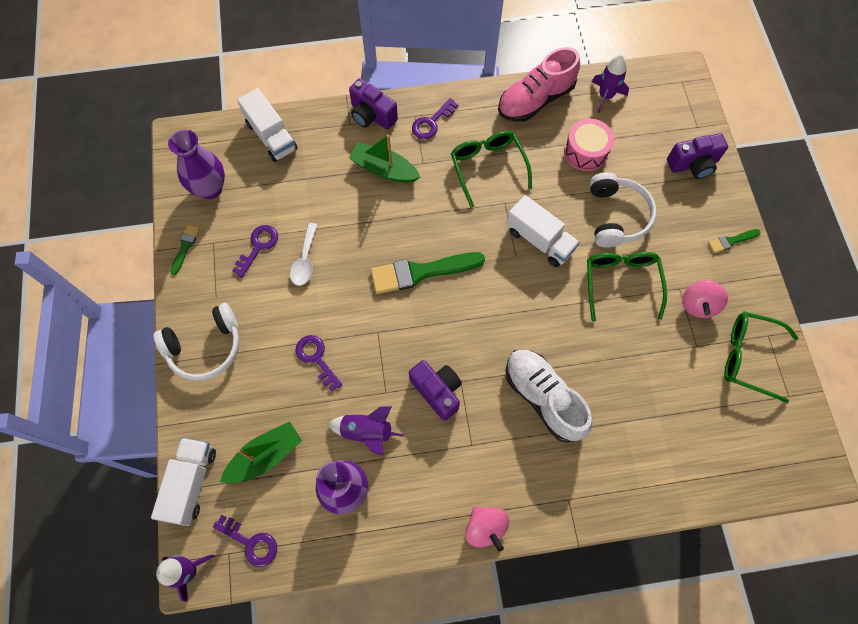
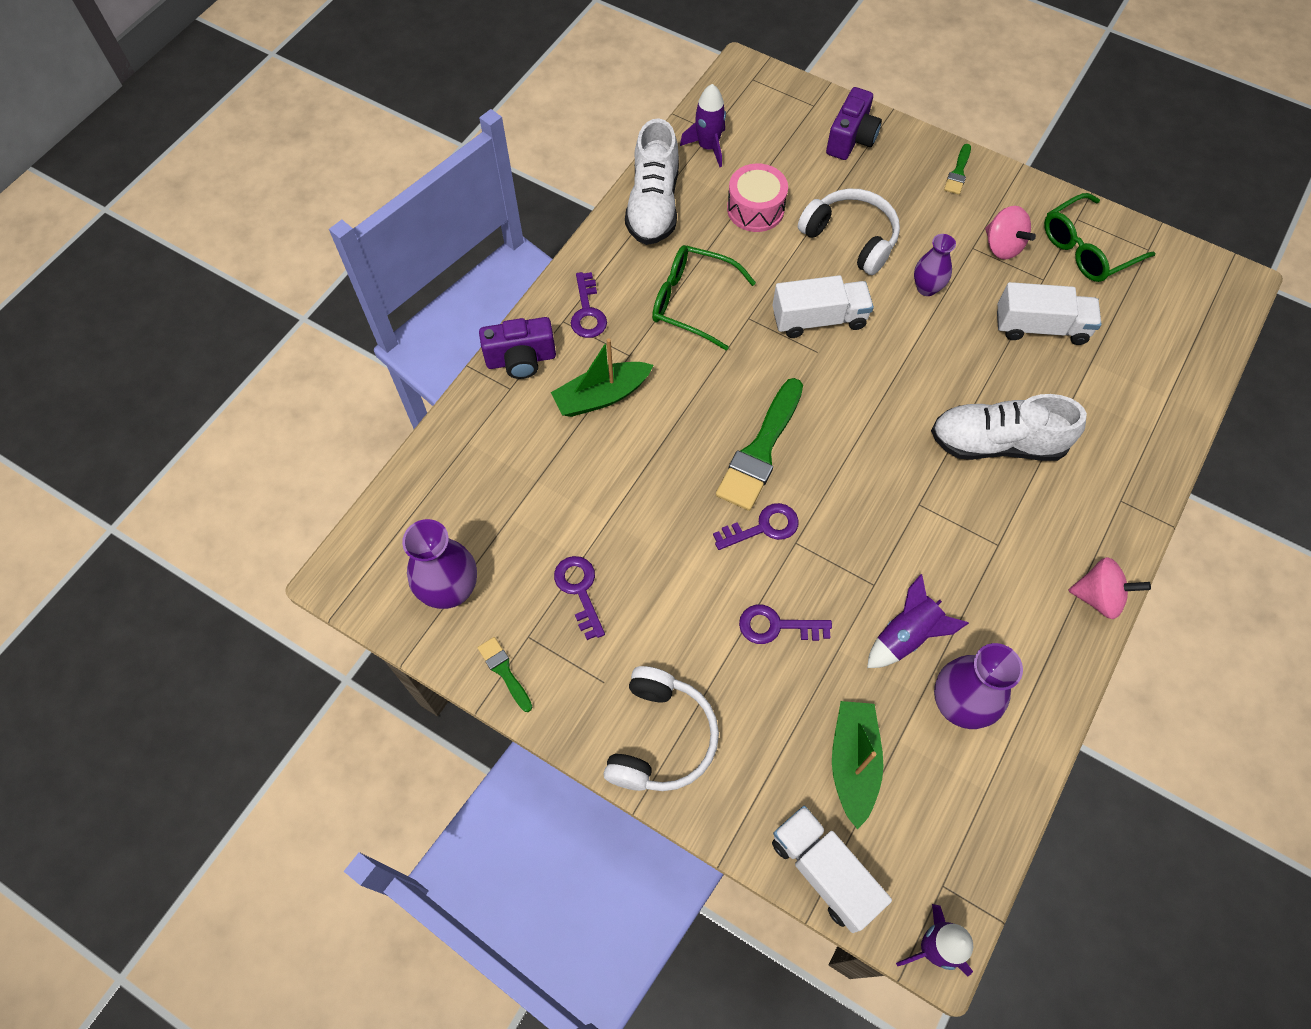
camera: 50 degrees left, 5 degrees down
purple key [213,515,277,567] -> purple key moved to [713,503,799,550]
white truck [237,88,298,162] -> white truck moved to [997,282,1101,345]
white spoon [290,223,317,286] -> none
purple camera [409,360,462,421] -> none
pink shoe [498,47,580,122] -> white shoe [625,118,679,245]
green glasses [587,252,667,322] -> purple vase [914,234,956,296]

